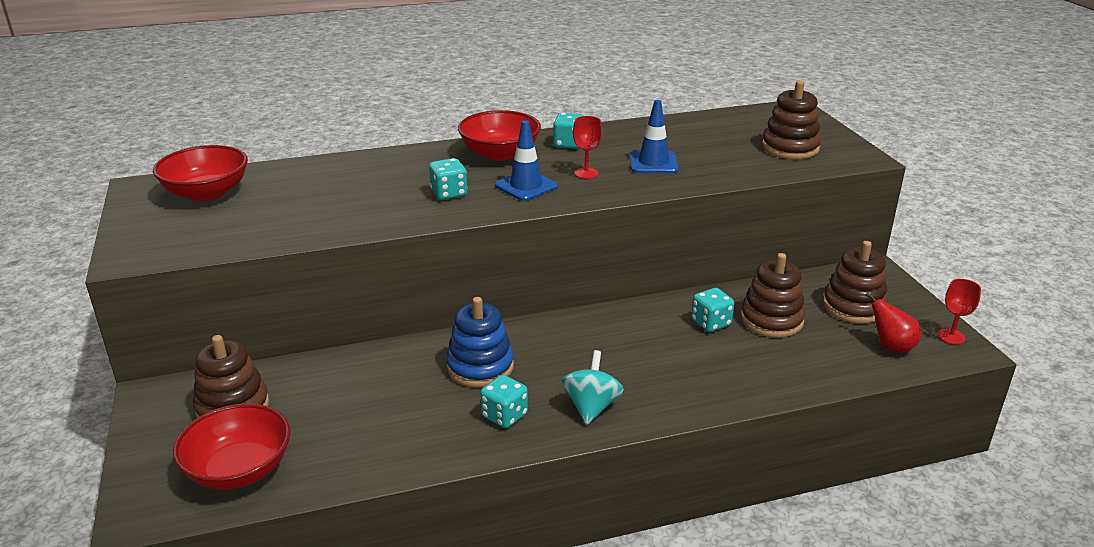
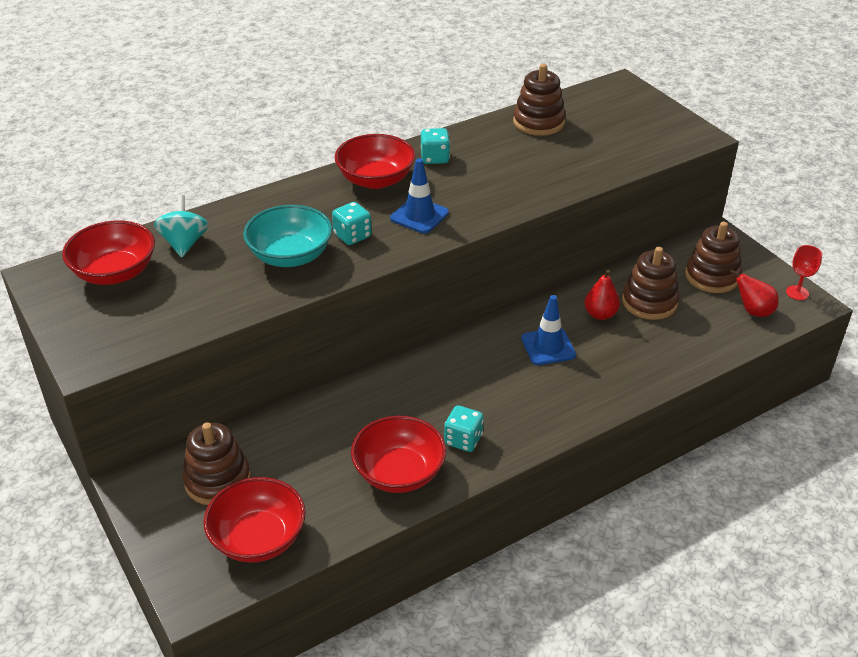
camera: 15 degrees left, 10 degrees up
blue stacking toy [446,297,514,387] -> none
turquoise spinning top [561,350,624,425] -> turquoise spinning top moved to [154,195,209,257]
red goblet [573,116,602,179] -> none
blue traffic cone [630,100,679,173] -> blue traffic cone moved to [521,295,576,365]
turquoise dice [691,288,734,332] -> red pear [584,270,620,320]
brown stacking toy [762,81,821,159] -> brown stacking toy moved to [513,64,566,136]
none -> turquoise bowl [243,205,333,267]
none -> red bowl [351,416,446,493]

